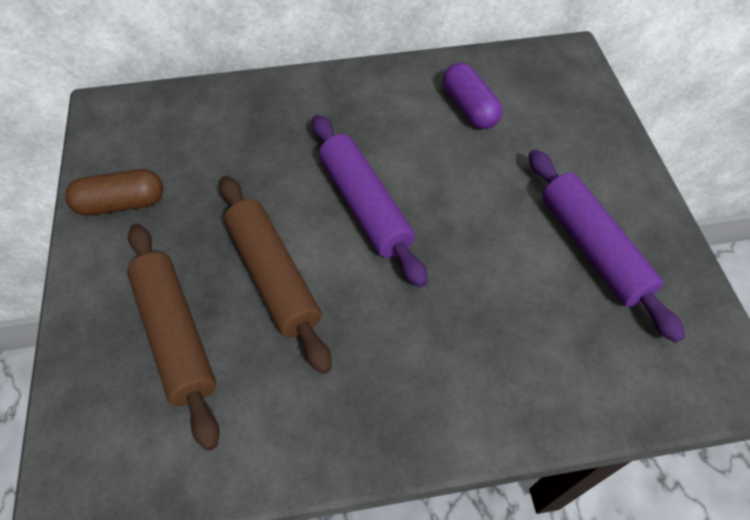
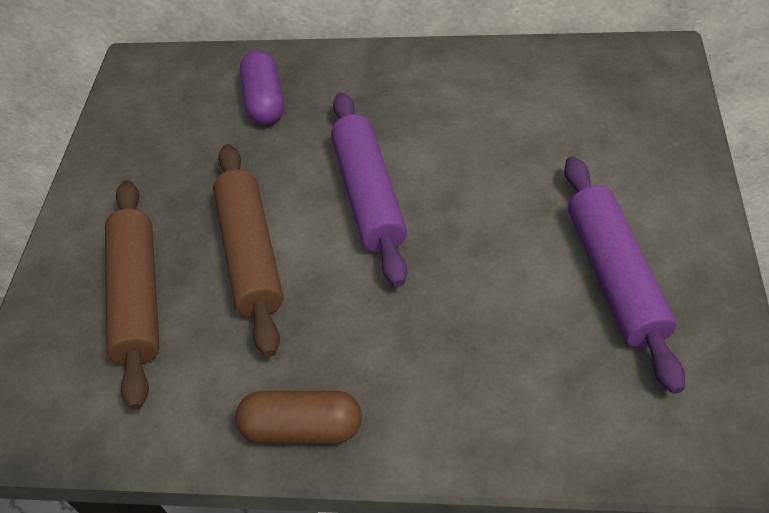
camera: 20 degrees right, 5 degrees down
brown capsule [65,169,163,216] -> brown capsule moved to [235,391,362,444]
purple capsule [443,62,502,129] -> purple capsule moved to [240,51,284,125]

